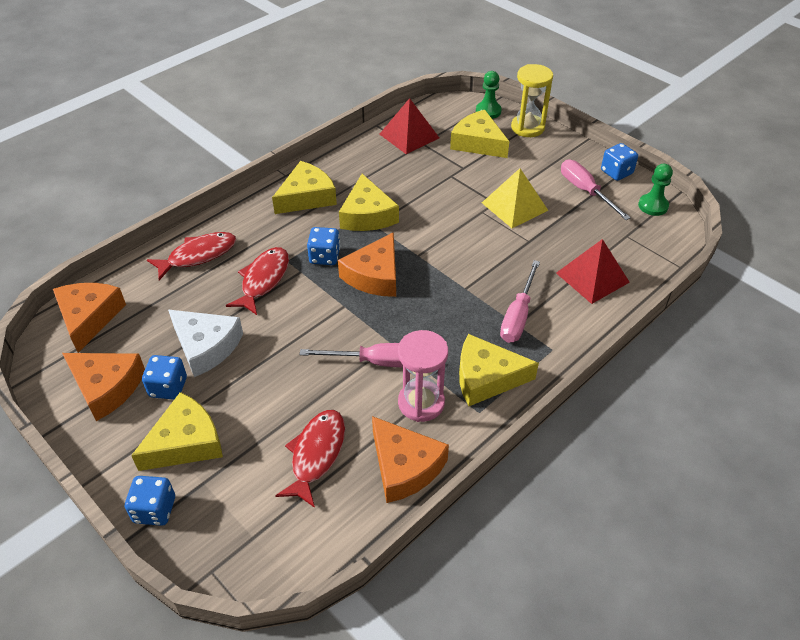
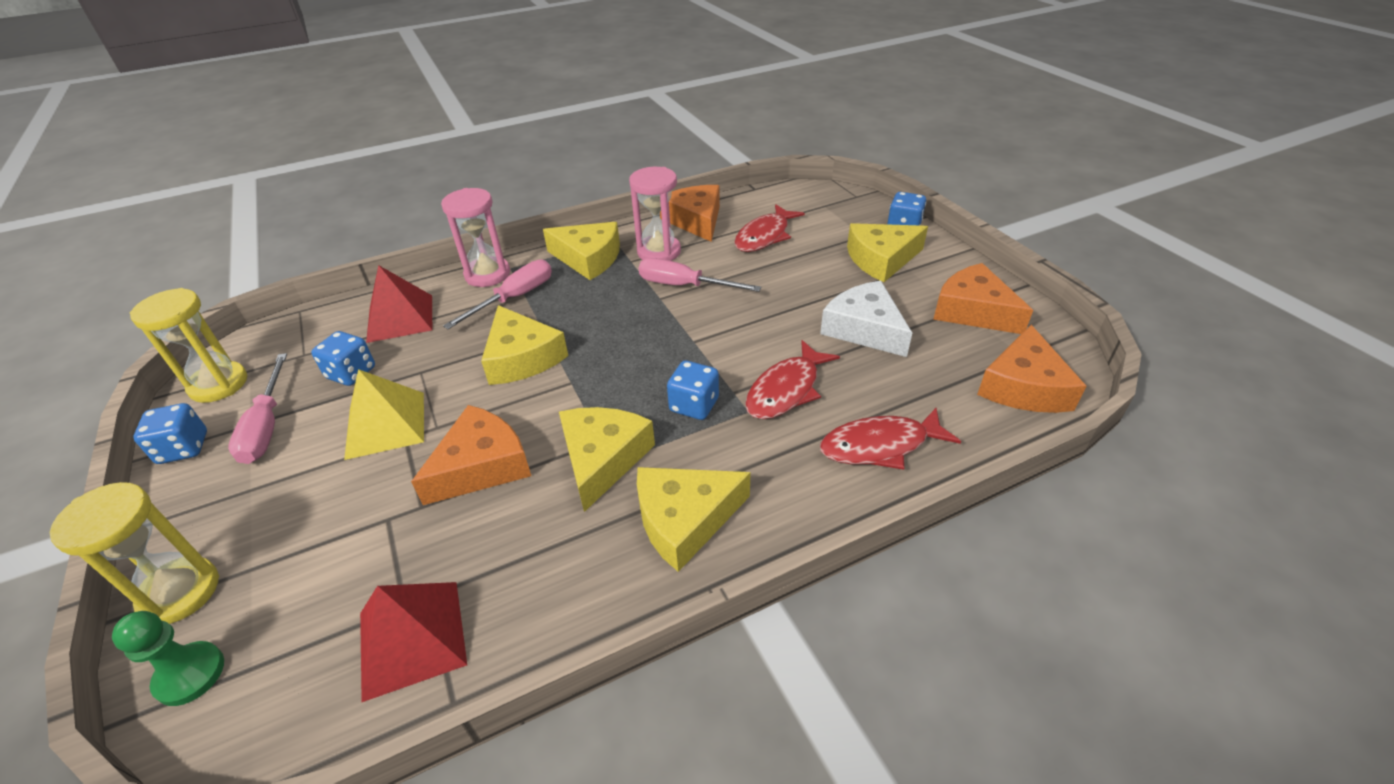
camera: 160 degrees left, 5 degrees down
blue dice [142,355,187,400] -> blue dice moved to [311,331,375,386]
orange cheese [338,232,396,297] -> orange cheese moved to [411,405,531,505]
yellow cheese [450,110,509,158] -> yellow cheese moved to [481,305,568,385]
green pawn [638,164,673,216] -> yellow hourglass [130,288,247,403]
none -> pink hourglass [441,188,510,287]

